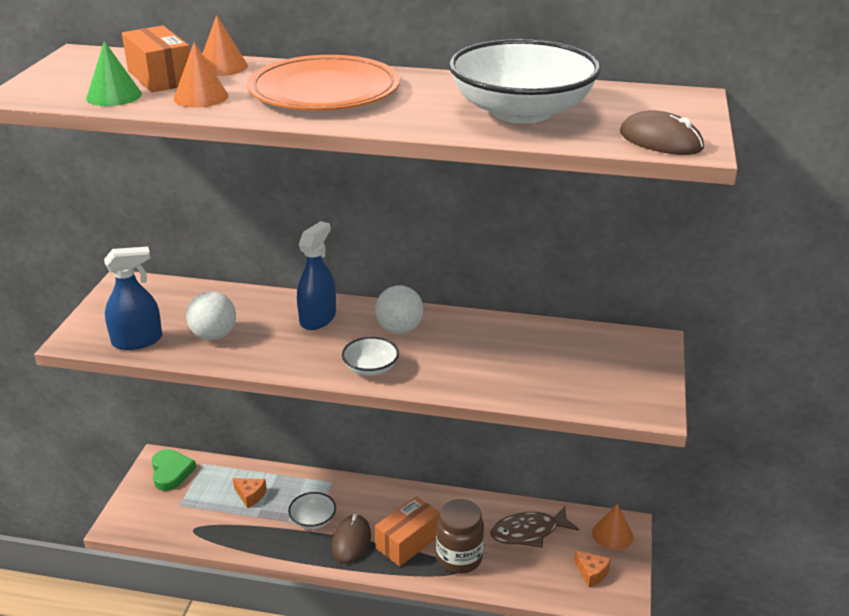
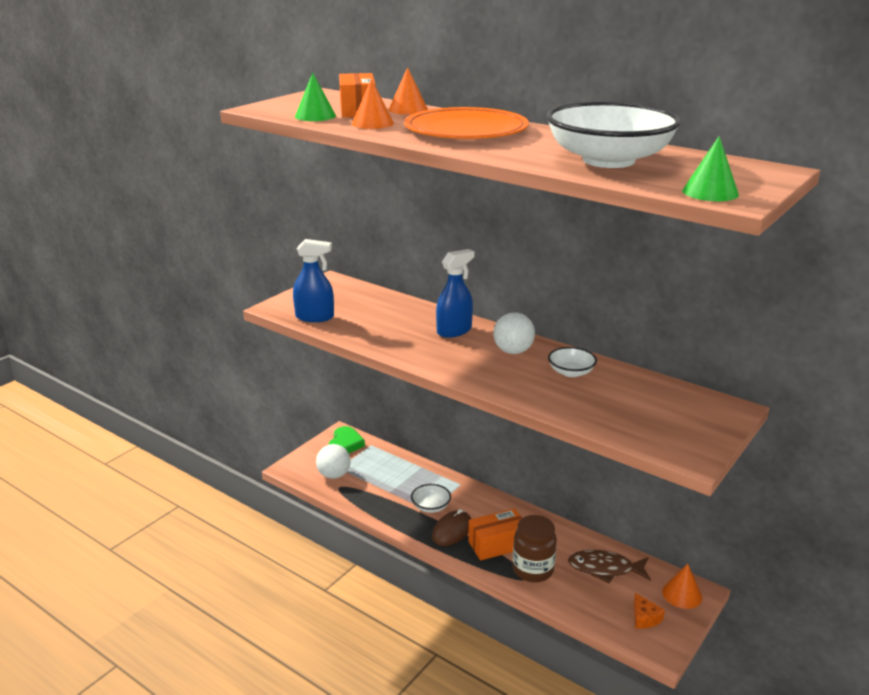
camera: 25 degrees right, 5 degrees down
white ball [186,291,236,340] -> white ball moved to [316,444,351,479]
orange cheese [233,478,267,508] -> none
white bowl [342,337,399,376] -> white bowl moved to [548,347,597,377]
brown mouse [620,110,704,155] -> green cone [682,136,739,201]

